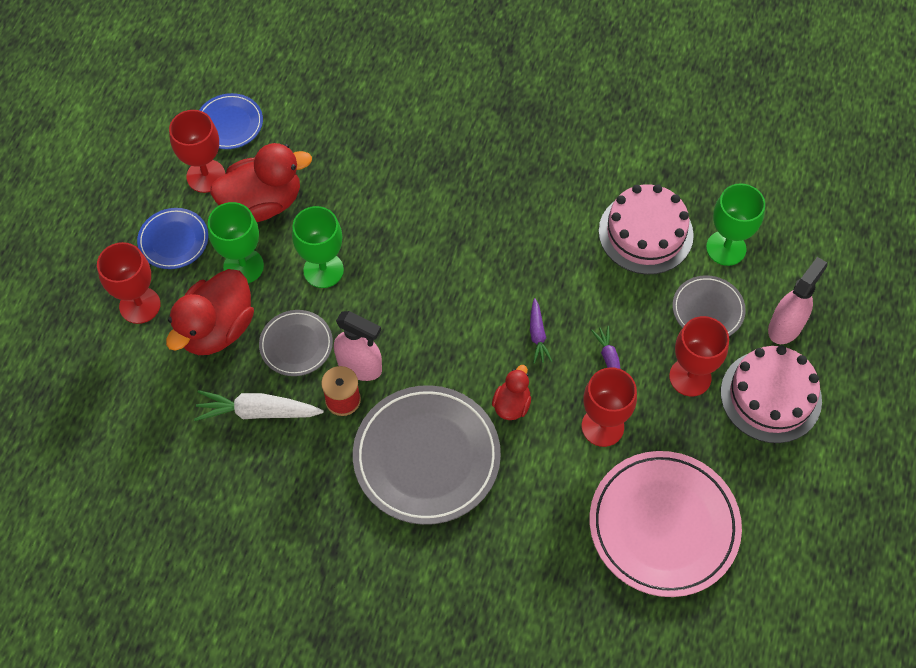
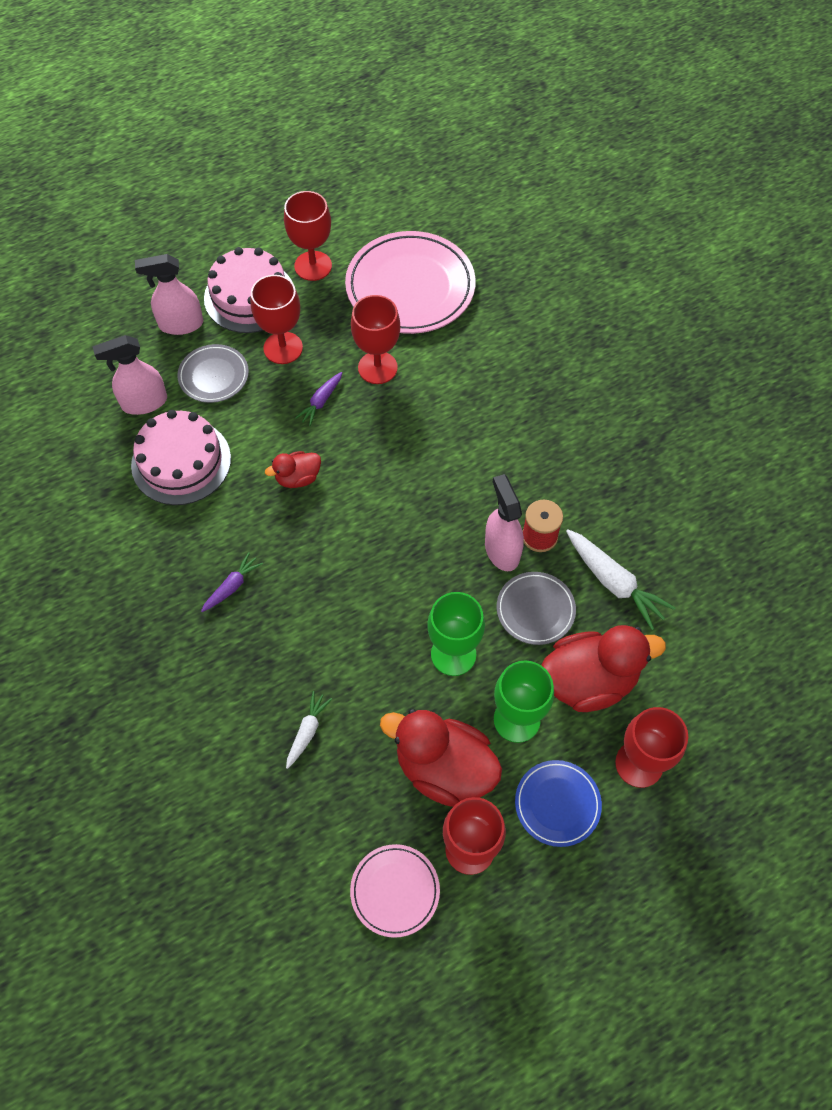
camera: 135 degrees left, 0 degrees up
blue plate [199,93,263,149] -> pink plate [350,844,440,938]
grey plate [353,385,501,525] -> none
red duck [492,365,531,420] -> red duck moved to [265,451,321,488]
purple carrot [530,298,553,364] -> purple carrot moved to [201,552,263,612]
green goblet [706,183,765,266] -> pink spray bottle [92,335,167,415]
none -> red goblet [284,191,332,281]
none -> white carrot [286,691,332,769]

